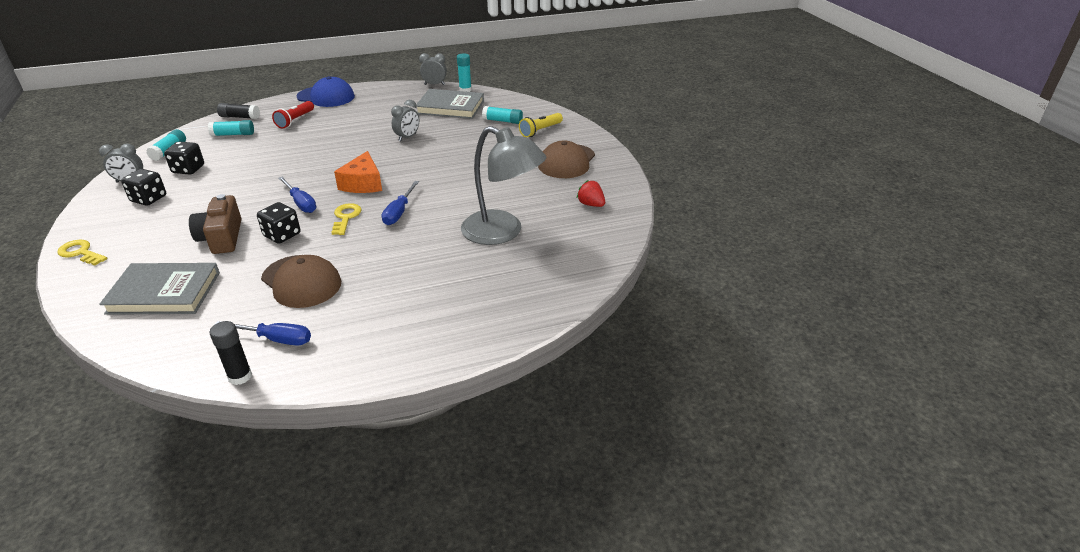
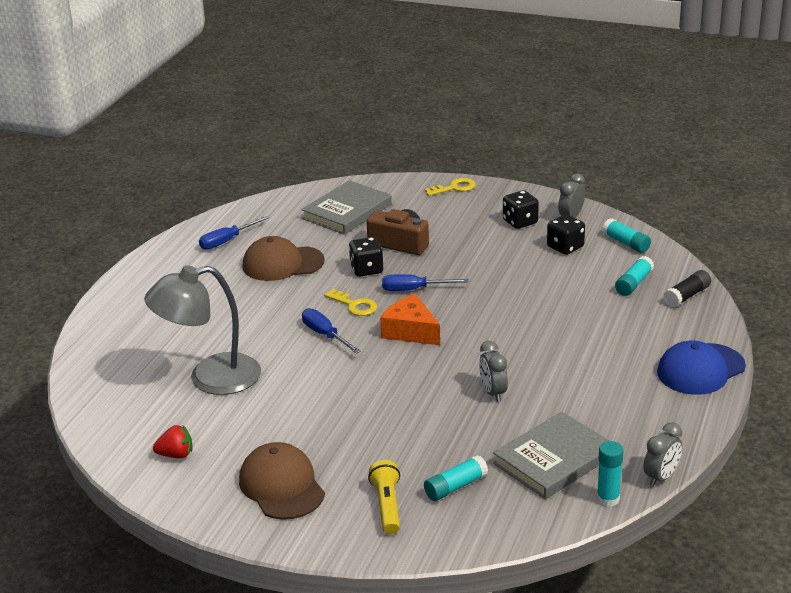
camera: 130 degrees right, 5 degrees down
black glue stick [210,321,252,385] -> none
red flashlight [272,101,314,129] -> none

